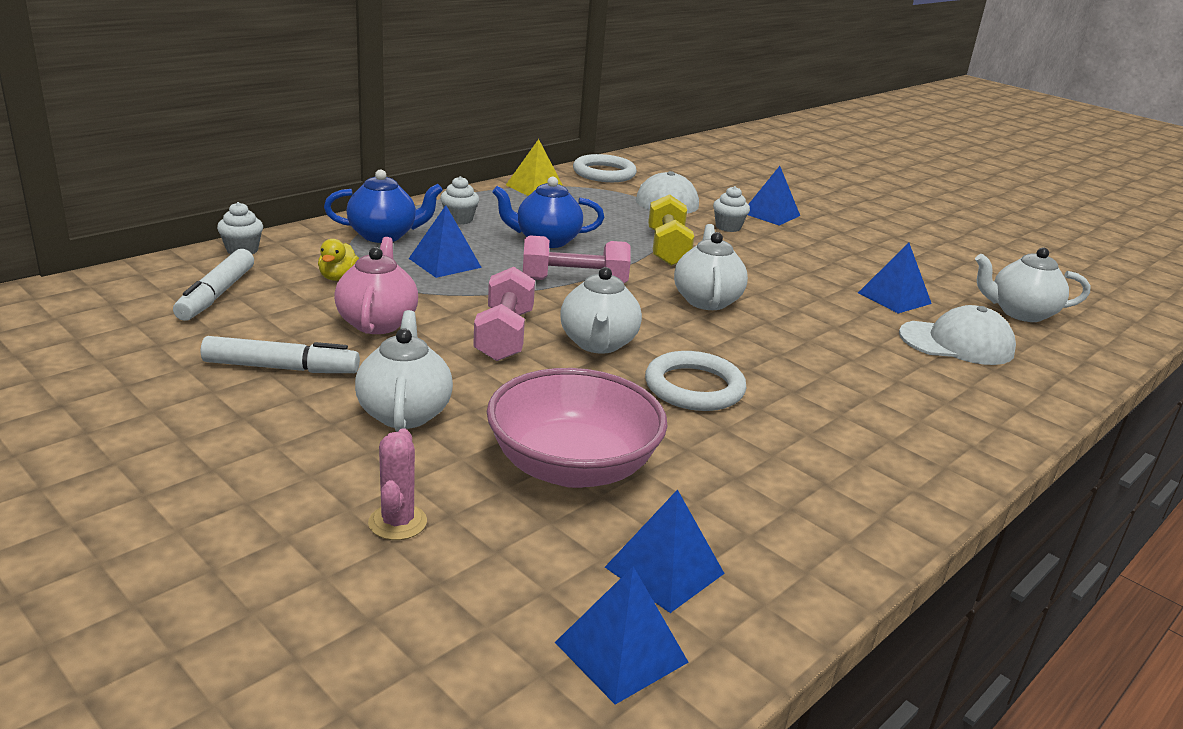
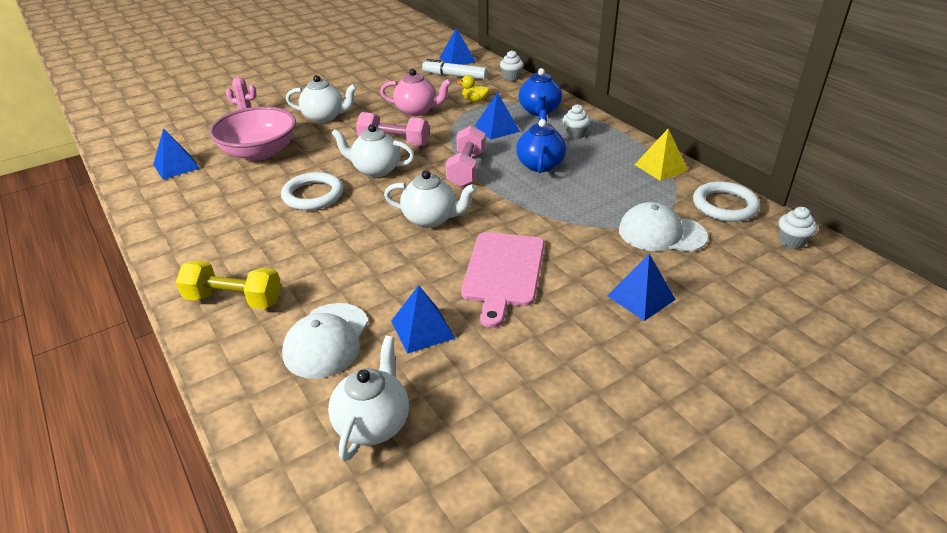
camera: 105 degrees right, 10 degrees up
white marker [201,336,360,373] -> none
blue pyramid [555,567,689,705] -> blue pyramid moved to [439,28,476,65]
yellow dumbbell [648,194,694,266] -> yellow dumbbell moved to [176,260,281,309]
white cupcake [713,186,750,232] -> white cupcake moved to [779,207,817,249]
none -> pink cutting board [461,232,544,328]

